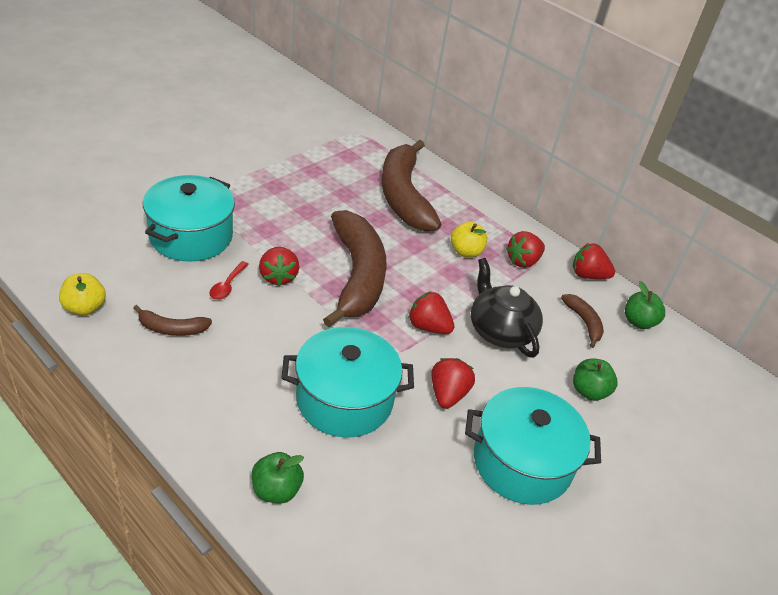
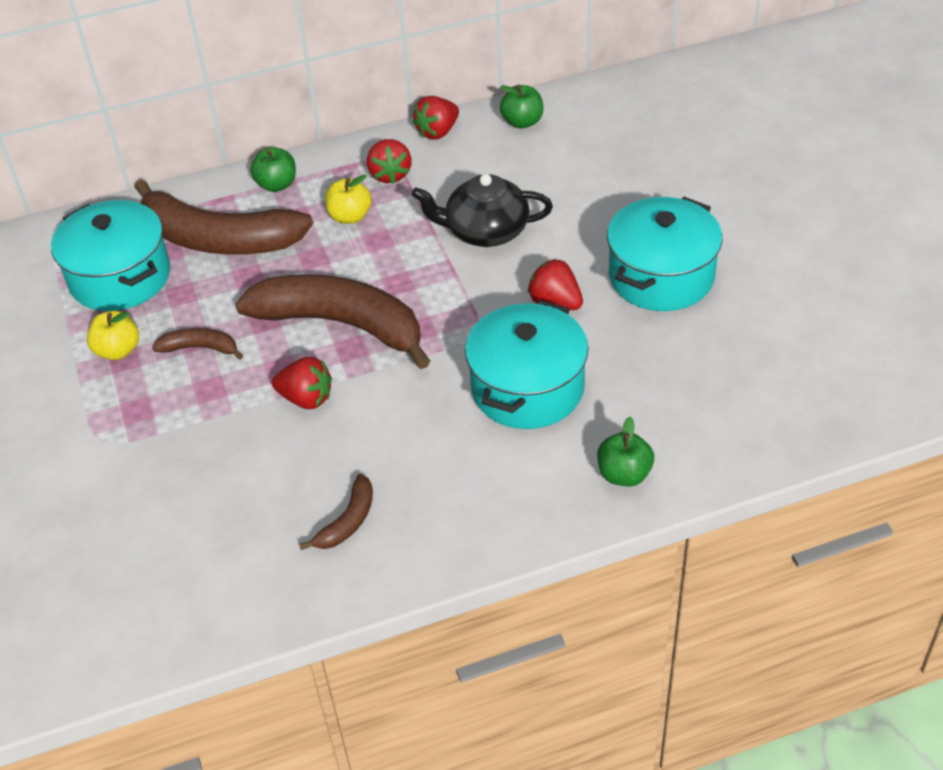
camera: 55 degrees left, 5 degrees up
yellow apple [59,273,106,315] -> yellow apple moved to [87,311,139,360]
turquoise pot [143,175,235,262] -> turquoise pot moved to [51,200,170,311]
red spoon [210,261,249,300] -> none
red strawberry [408,291,454,334] -> none
brown banana [561,294,604,348] -> brown banana moved to [152,328,243,360]
green apple [573,358,617,401] -> green apple moved to [250,147,296,192]

